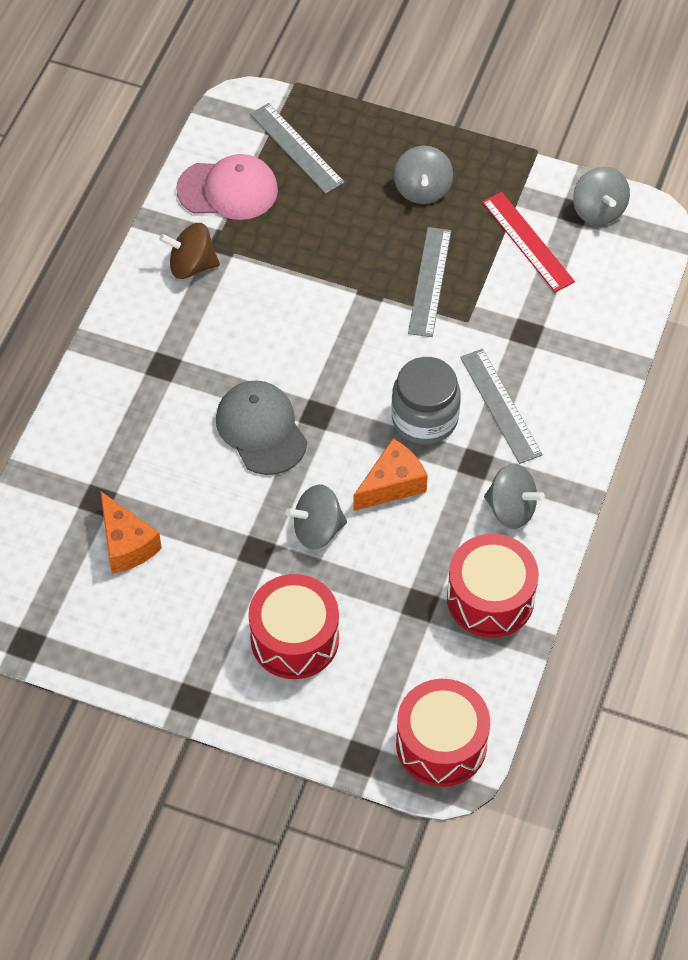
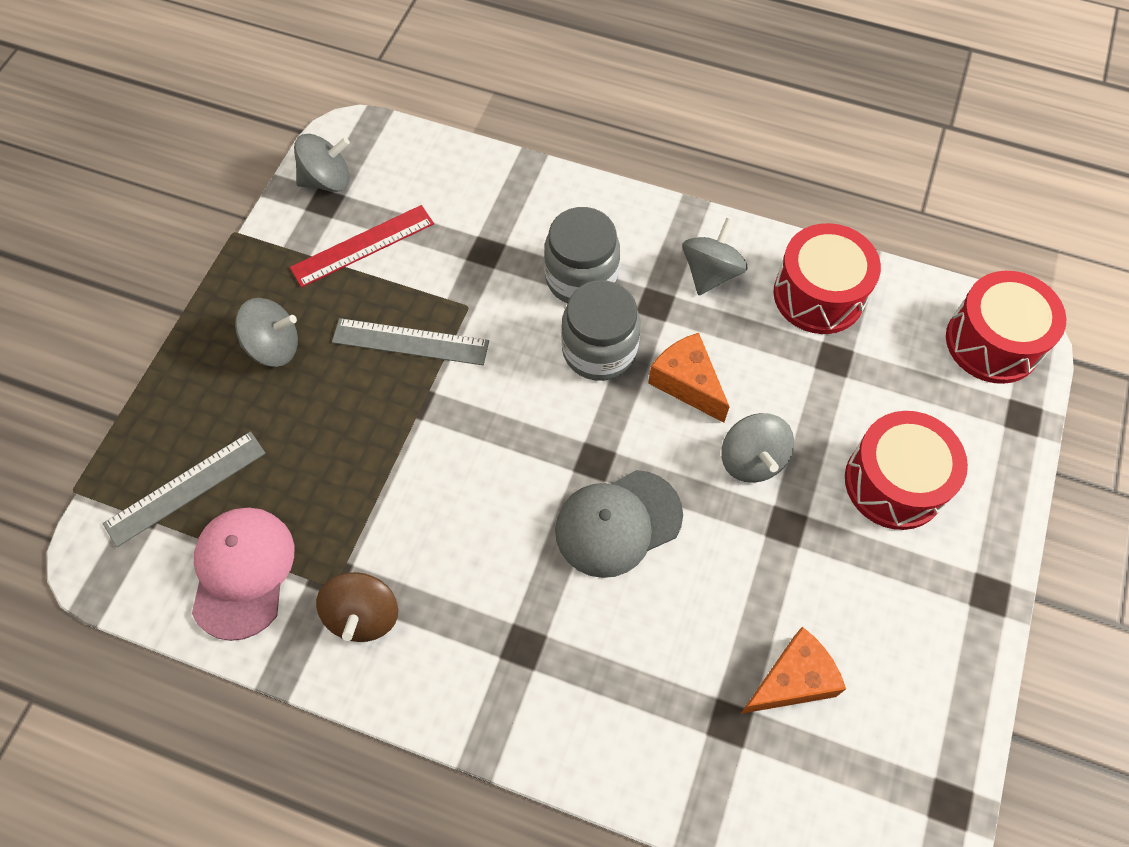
camera: 90 degrees left, 5 degrees up
grey ruler [460,349,543,464] -> grey jar [544,207,620,303]

